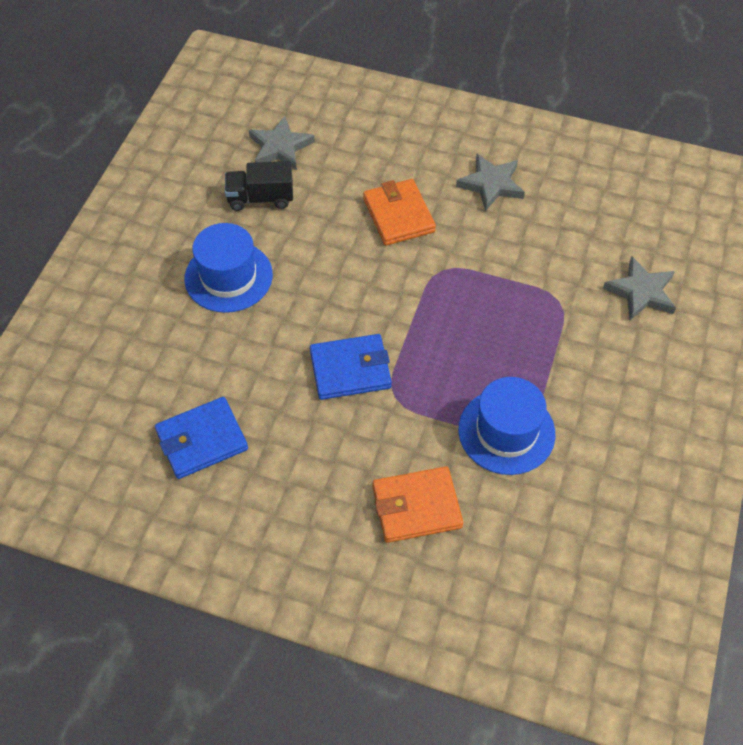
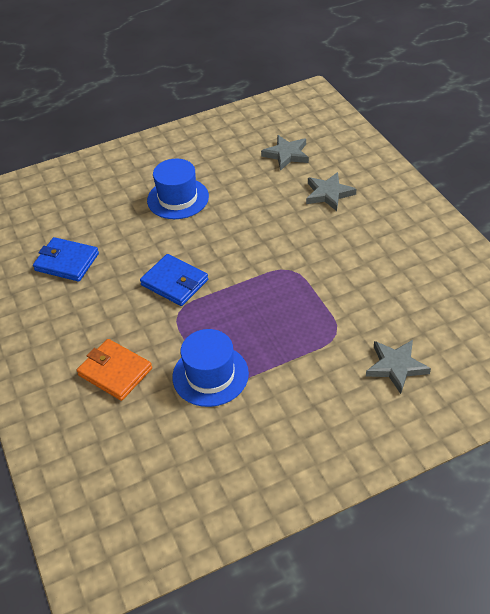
camera: 50 degrees right, 10 degrees down
black truck [225,161,293,211] -> none
orange wallet [363,179,436,246] -> none
grey star [456,154,525,211] -> grey star moved to [306,172,356,211]

